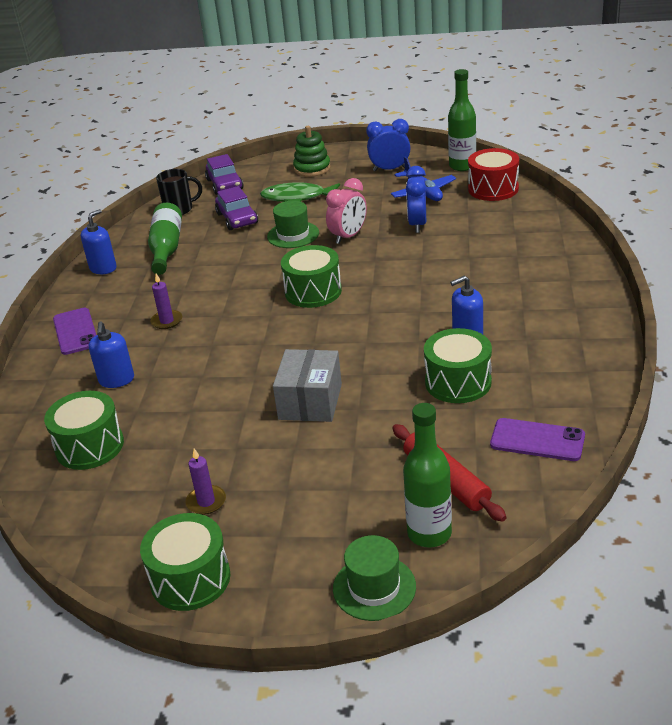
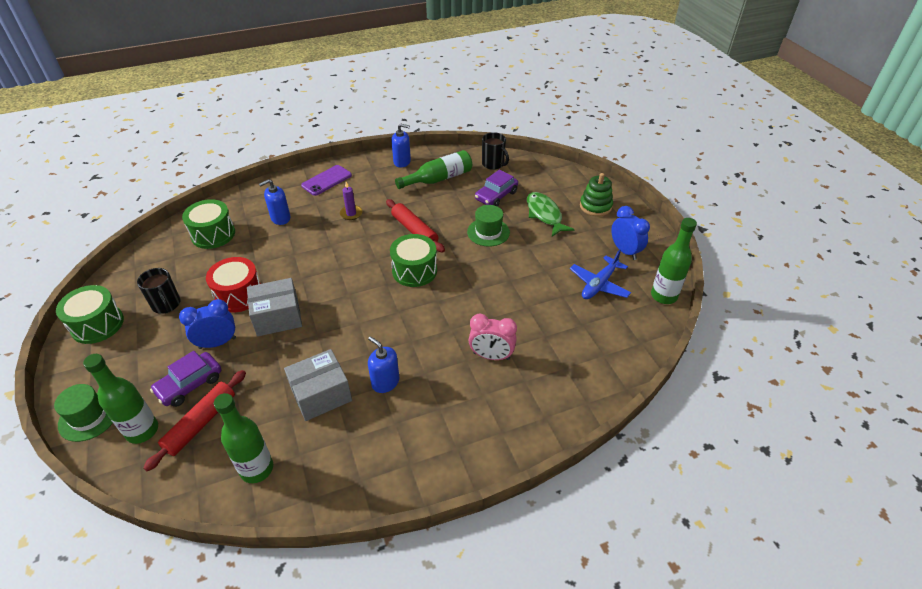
camera: 60 degrees right, 10 degrees up
purple candle [186,448,226,515] -> black mug [137,268,181,314]
purple car [205,154,244,195] -> purple car moved to [150,351,221,407]
pink clock [326,178,367,244] -> pink clock moved to [469,314,517,360]
blue clock [406,166,426,233] -> blue clock moved to [179,299,236,349]
green drum [424,328,492,403] -> grey box [284,349,352,421]
red drum [468,148,519,201] -> red drum moved to [206,257,261,313]
purple phone [490,418,585,461] -> green bottle [214,393,273,483]
none -> red rolling pin [386,199,445,253]

